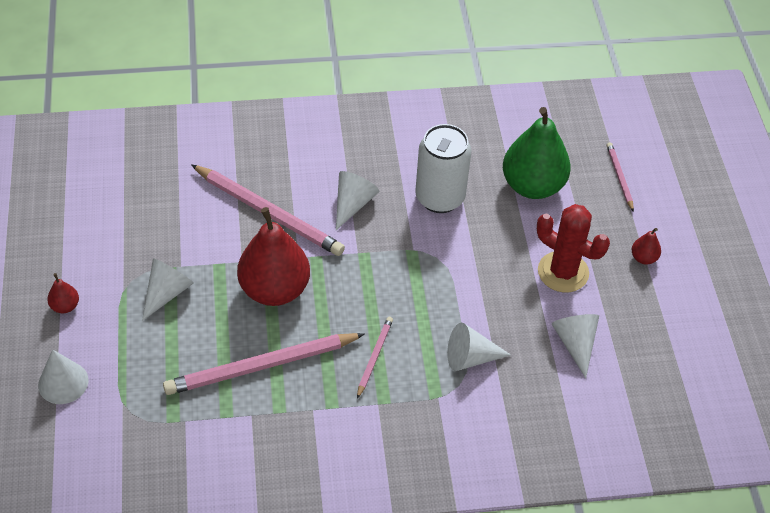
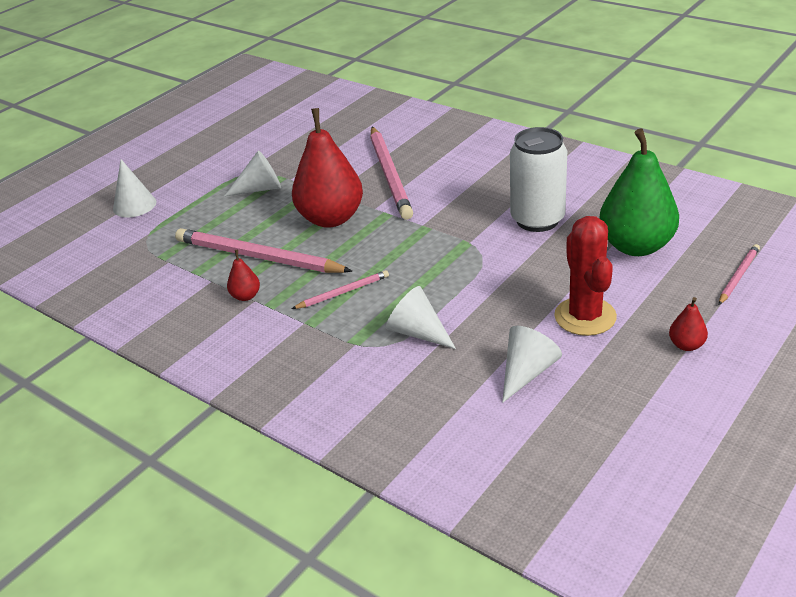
camera: 50 degrees right, 15 degrees down
red pear [47,273,79,313] -> red pear moved to [227,250,260,301]
white cone [336,171,379,230] -> none

